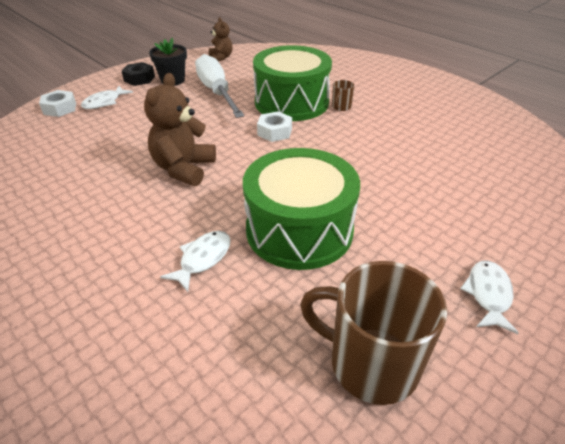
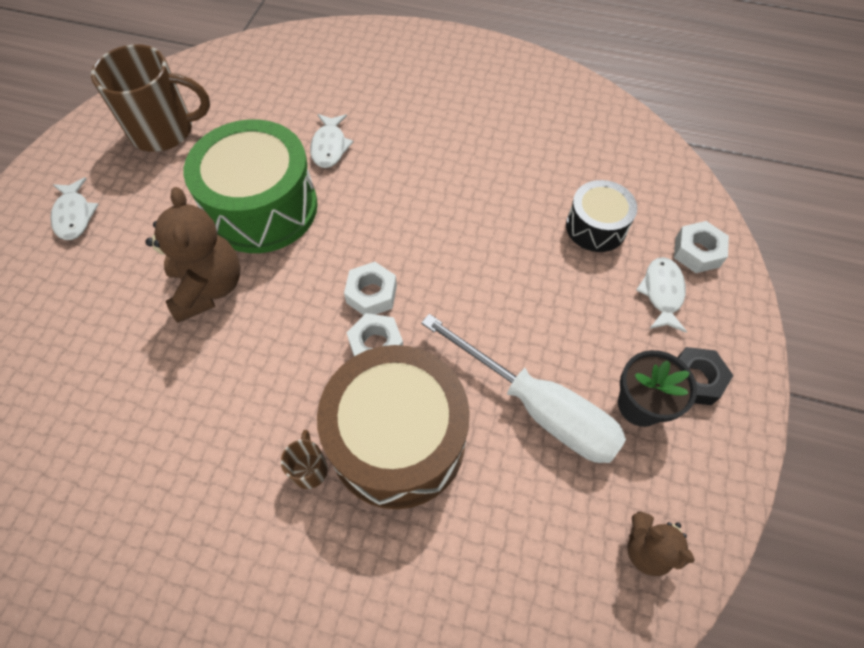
camera: 150 degrees right, 20 degrees up
brown teddy bear [144,73,216,186] -> brown teddy bear moved to [145,187,240,323]
green drum [253,45,332,121] -> brown drum [317,345,470,509]
none -> white nut [344,262,397,315]
none -> black drum [566,180,637,252]

